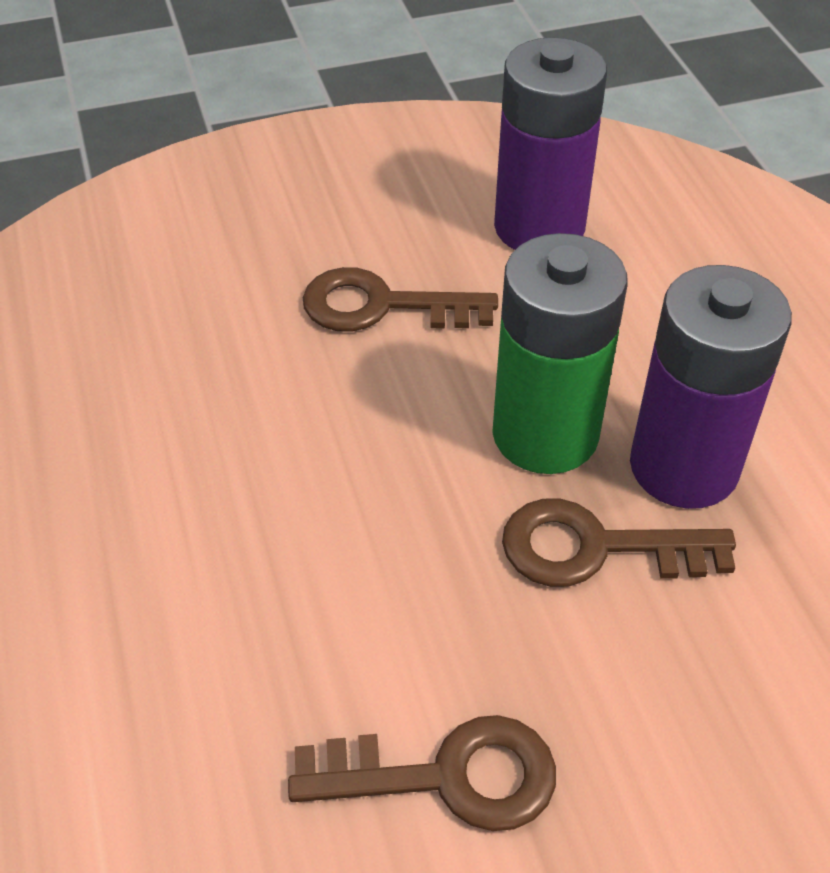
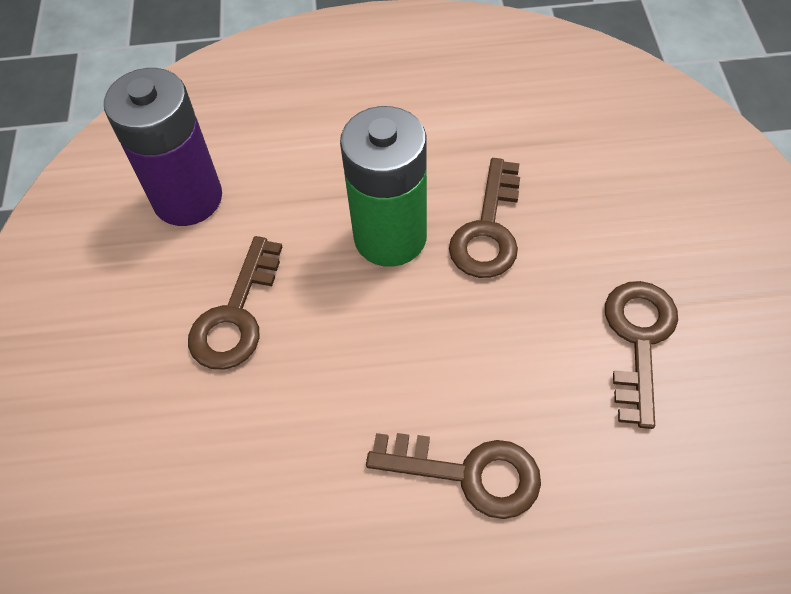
camera: 75 degrees left, 10 degrees up
purple battery [630,265,792,509] -> none
none -> brown key [366,433,541,519]

